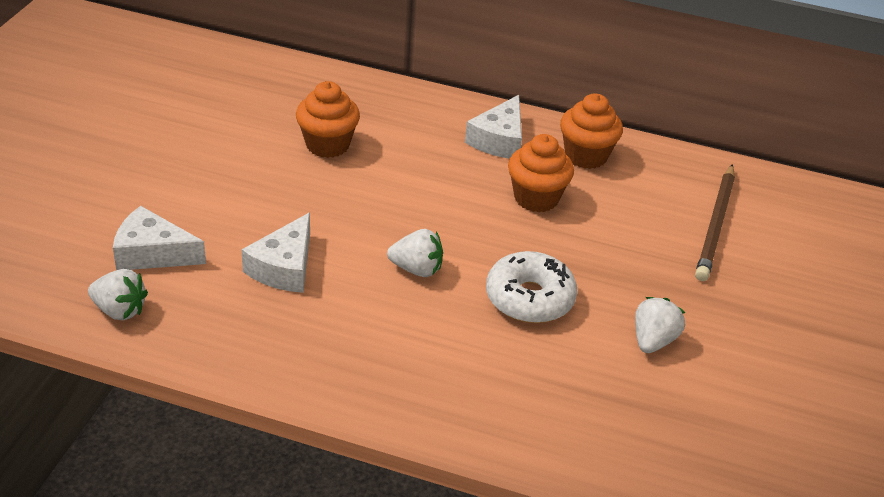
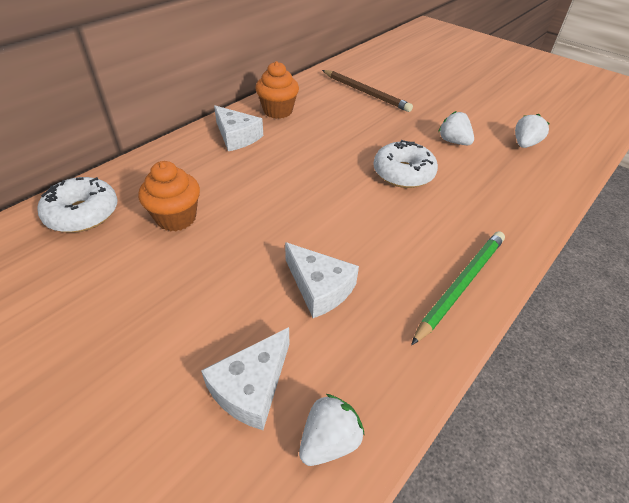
camera: 65 degrees left, 5 degrees up
white strawberry [387,229,443,277] -> white strawberry moved to [515,114,550,148]
orange cupcake [508,134,574,212] -> none
none -> white donut [37,177,118,232]
none -> green pencil [411,231,505,345]

